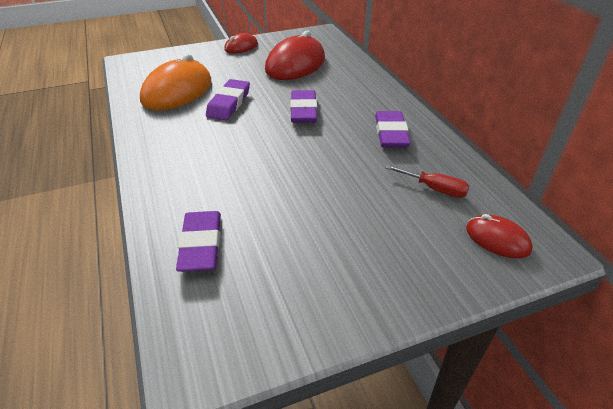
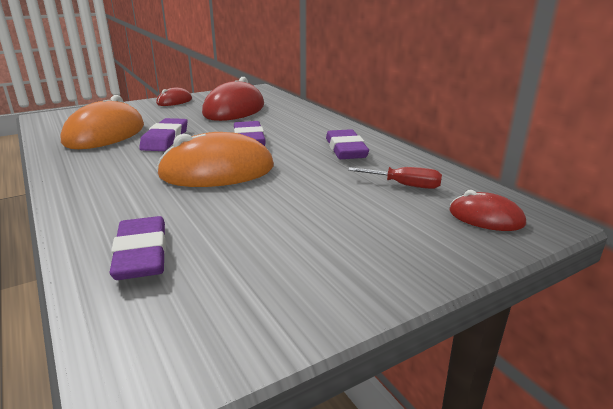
camera: 10 degrees left, 15 degrees down
none -> orange mouse [156,132,274,187]

